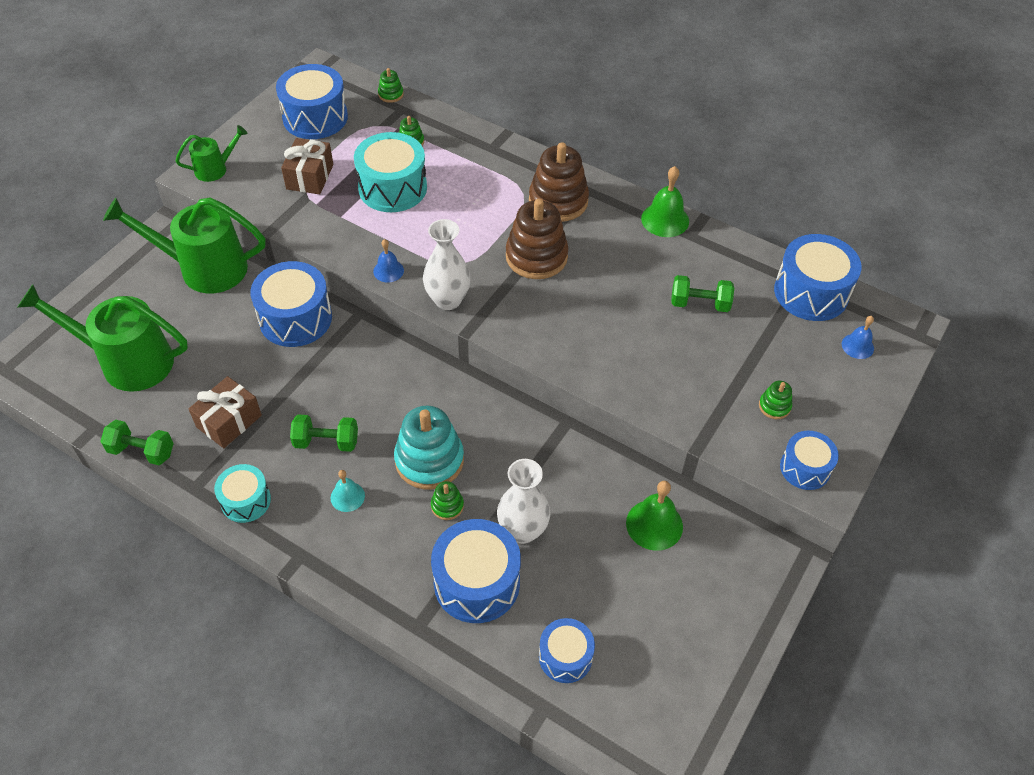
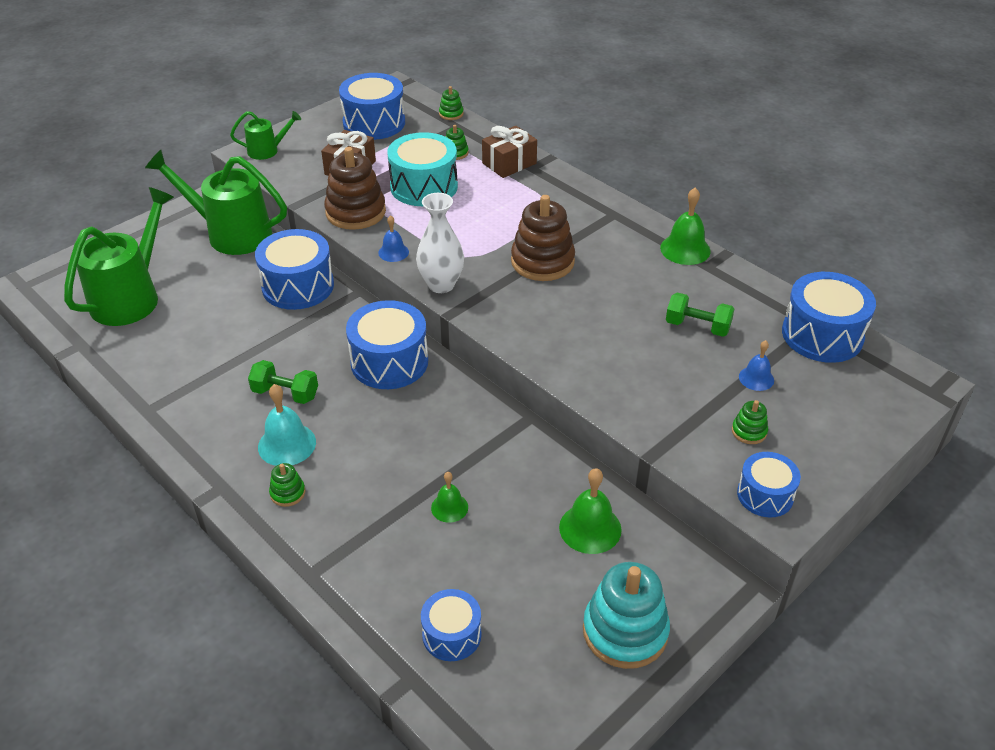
camera: 15 degrees right, 10 degrees down
green watering can [17,284,188,392] -> green watering can turned 90 degrees clockwise [64,187,174,326]
green dumbbell [100,420,174,465] -> none
brown gift [189,376,262,448] -> brown gift moved to [482,126,537,178]
turquoise drum [214,464,271,523] -> none
turquoise bell [331,470,365,512] -> turquoise bell [258,384,316,466], size x1.64
turquoise stacking toy [394,406,464,489] -> turquoise stacking toy moved to [583,562,670,669]
green stacking toy [431,481,464,520] -> green stacking toy moved to [269,463,305,507]
blue drum [431,519,521,623] -> blue drum moved to [346,300,428,389]
white vase [497,459,551,544] -> green bell [431,472,468,523]
brown stacking toy [529,142,589,222] -> brown stacking toy moved to [324,147,386,230]
blue bell [842,316,874,359] -> blue bell moved to [739,340,774,391]

